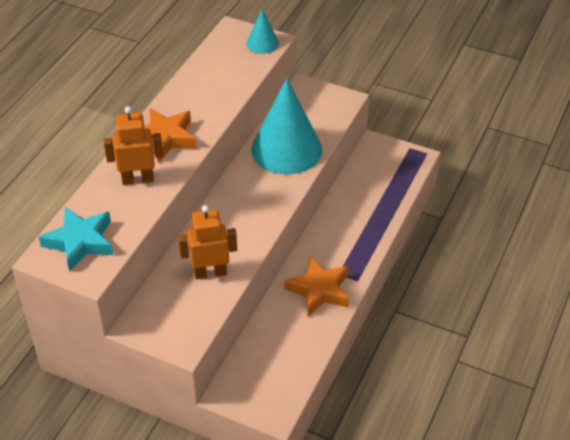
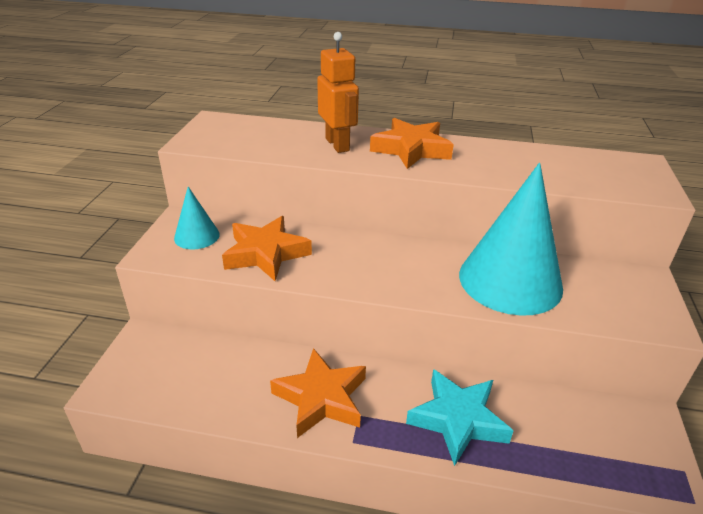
camera: 75 degrees right, 10 degrees down
turquoise star [39,207,113,272] -> turquoise star moved to [406,369,513,466]
orange robot [178,205,237,279] -> orange star [222,216,312,281]
turquoise cone [246,9,279,54] -> turquoise cone moved to [174,187,220,249]

